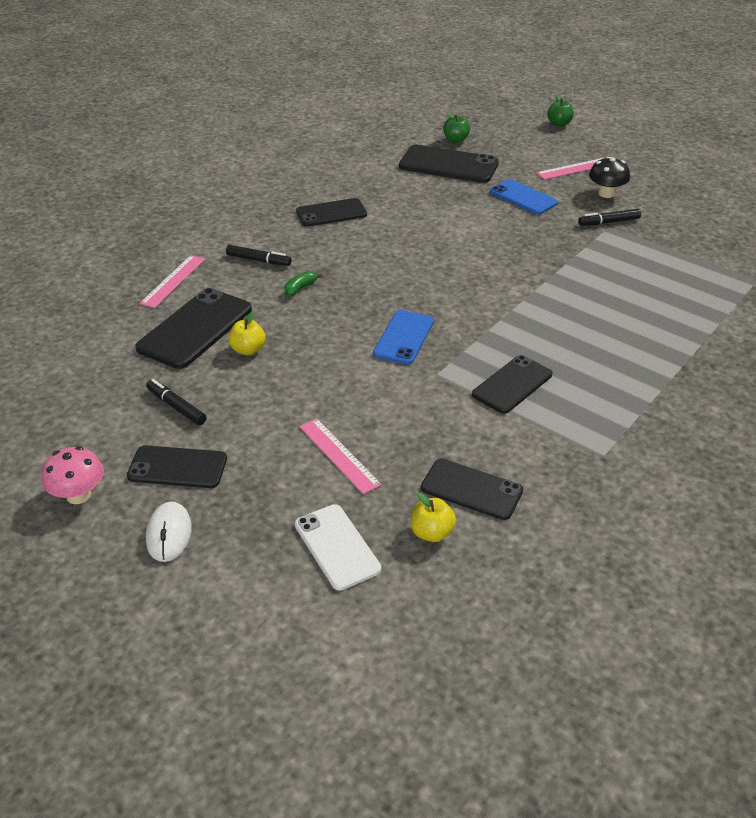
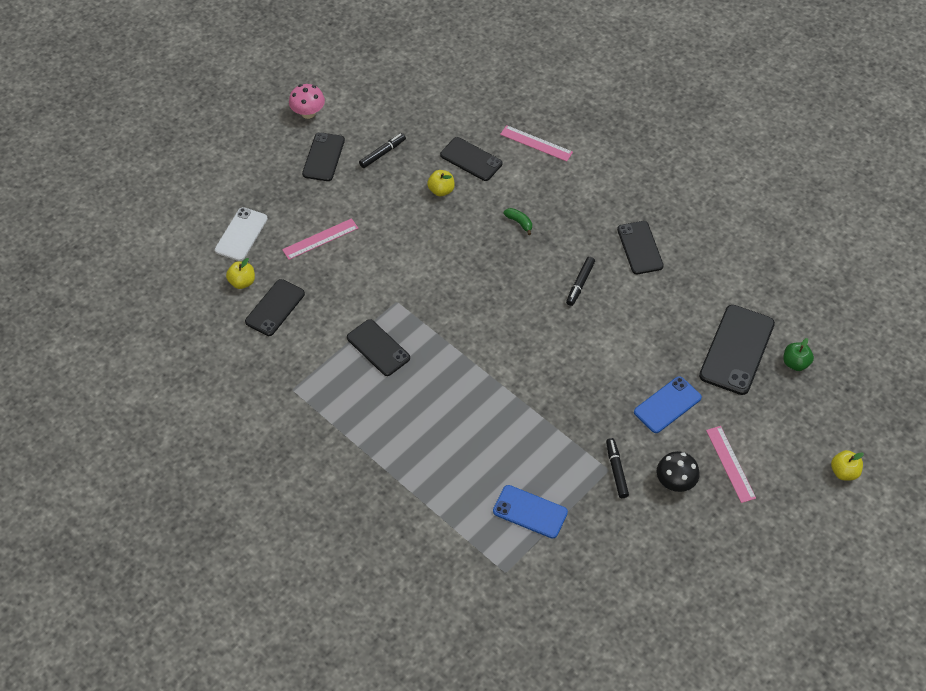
camera: 95 degrees right, 15 degrees up
black phone [135,288,252,369] -> black phone [440,137,502,181], size x0.66
white mouse [146,502,192,562] -> none
black marker [226,245,291,266] -> black marker moved to [566,257,595,306]
white phone [295,504,381,591] -> white phone turned 45 degrees counterclockwise [215,207,268,261]
blue phone [373,310,434,365] -> blue phone moved to [493,485,568,539]
green apple [547,94,574,126] -> yellow apple [831,450,864,481]

